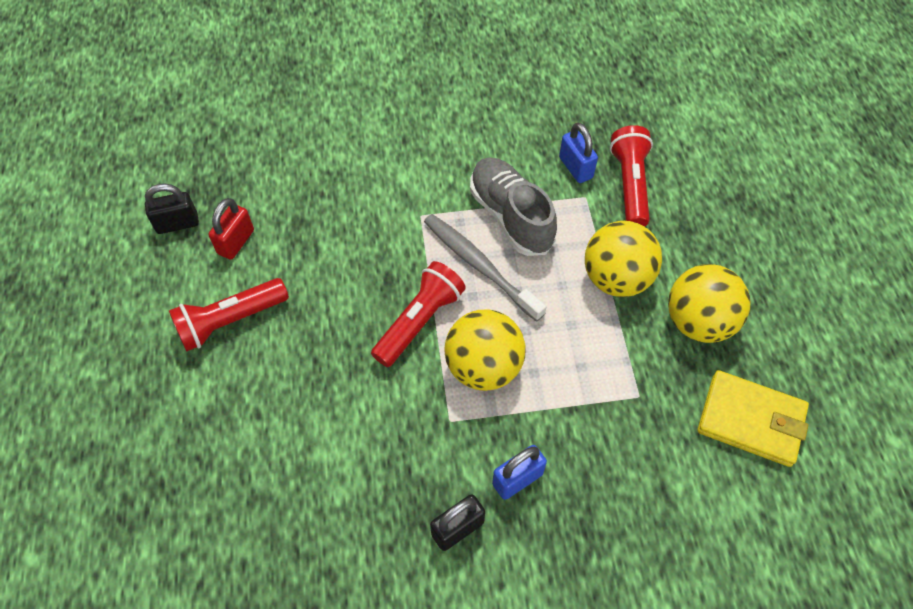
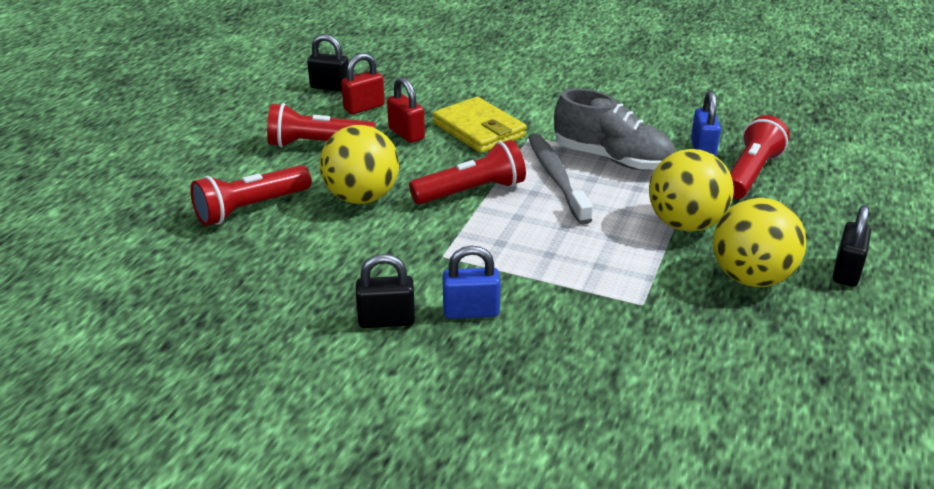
camera: 30 degrees right, 25 degrees down
yellow ball [444,310,526,391] -> yellow ball moved to [320,125,399,204]
grey shoe [470,158,557,256] -> grey shoe turned 120 degrees clockwise [554,88,675,170]
yellow wallet [698,370,809,467] -> yellow wallet moved to [433,97,527,153]
none -> red flashlight [190,165,311,226]
none -> red padlock [387,77,425,143]
none -> black padlock [833,205,871,286]

